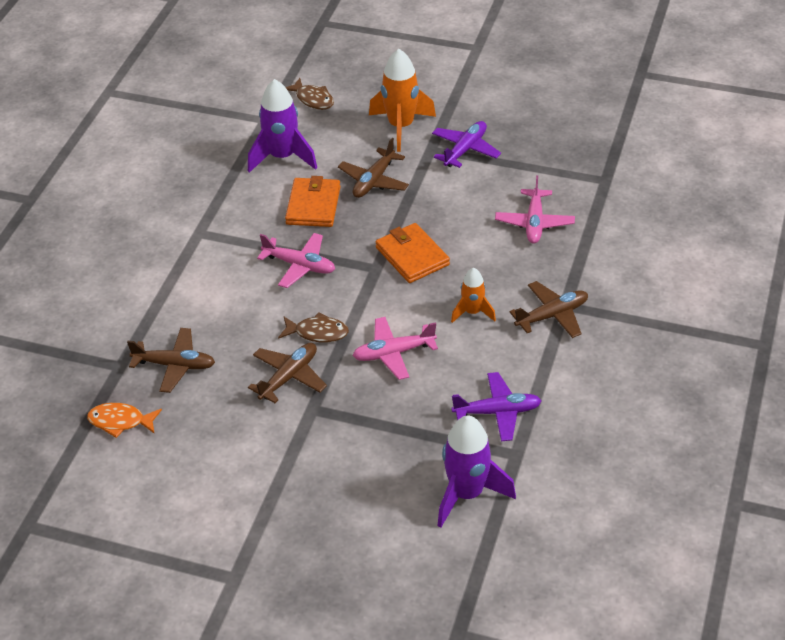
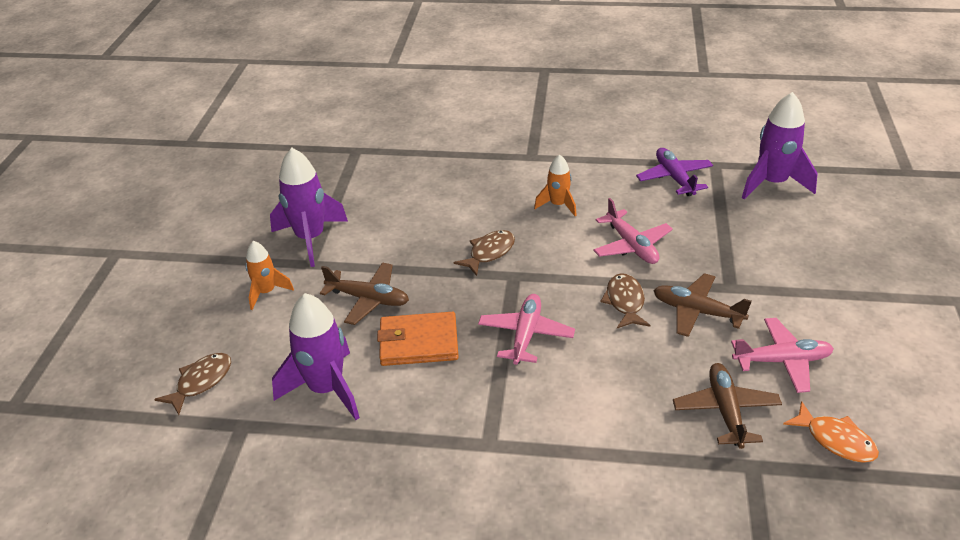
camera: 100 degrees left, 5 degrees down
orange fish [87,403,162,438] -> orange fish turned 45 degrees counterclockwise [783,401,879,463]
orange rocket [369,49,436,152] -> orange rocket [245,241,294,310], size x0.58
orange wallet [375,223,450,283] -> brown fish [453,230,515,276]
purple plane [432,121,501,168] -> purple rocket [270,148,348,267]
pink plane [495,175,575,244] -> pink plane moved to [731,318,834,393]
brown plane [509,281,588,338] -> none

